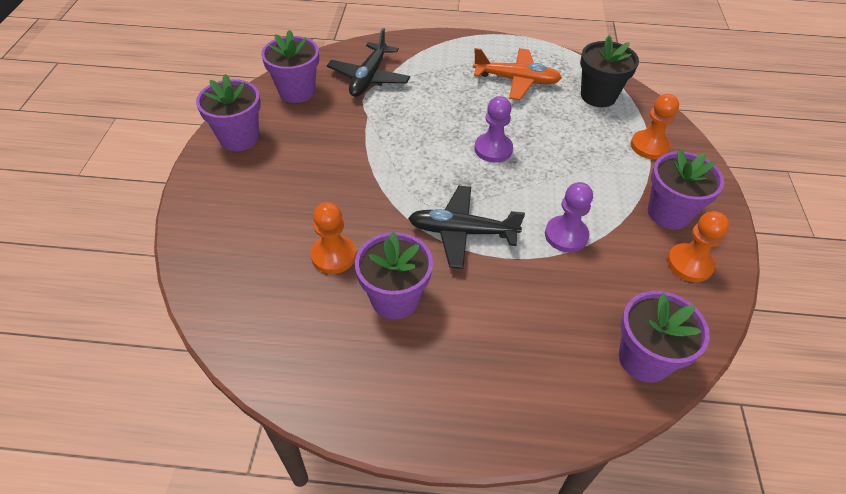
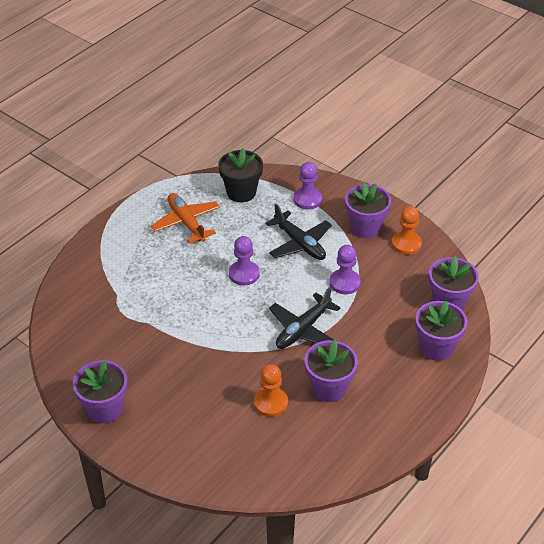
camera: 55 degrees left, 5 degrees down
purple flower pot [261,30,319,103] -> purple flower pot moved to [415,301,467,361]
black plane [327,28,410,97] -> black plane moved to [266,204,332,260]
orange plane [473,48,562,100] -> orange plane turned 75 degrees counterclockwise [151,193,220,244]
orange pawn [631,94,679,159] -> purple pawn [293,162,322,210]

